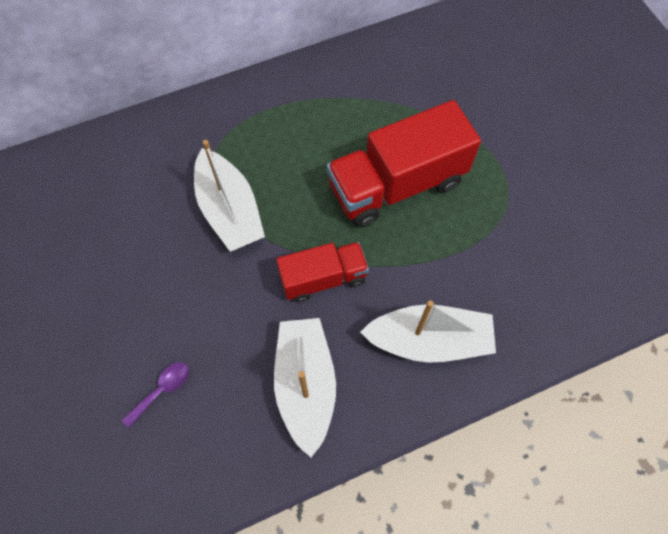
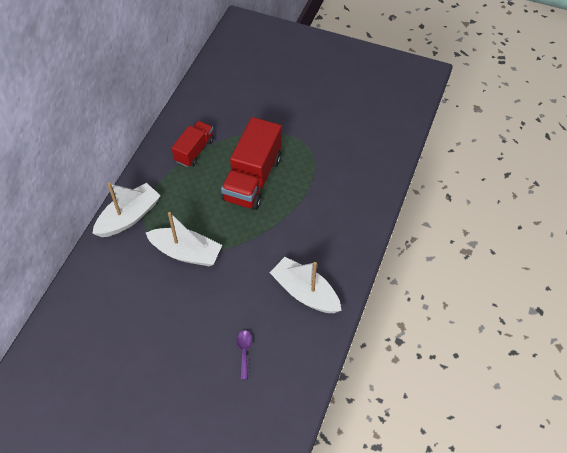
camera: 45 degrees left, 10 degrees down
red truck [276,242,369,302] -> red truck moved to [172,121,214,167]
white boat [360,300,496,363] -> white boat moved to [92,183,161,237]

